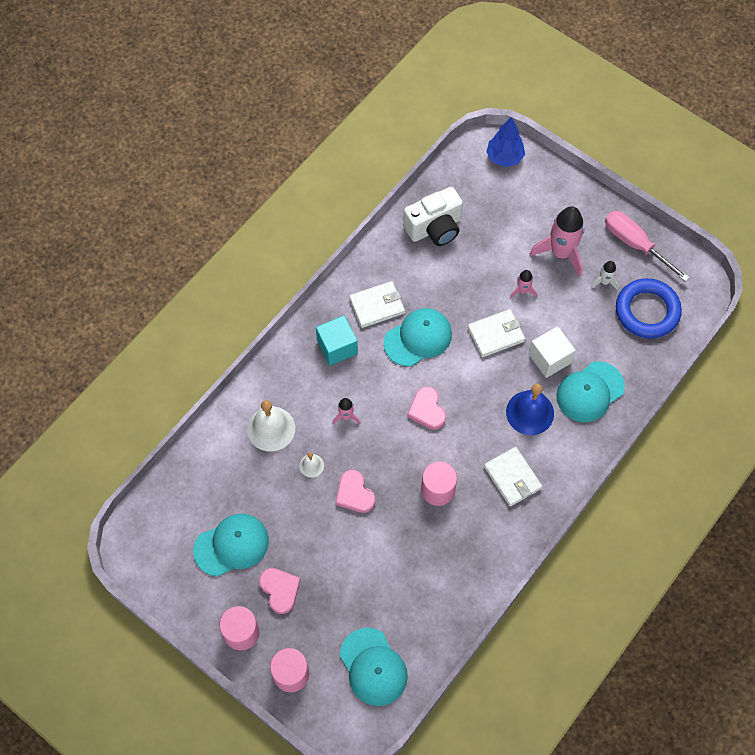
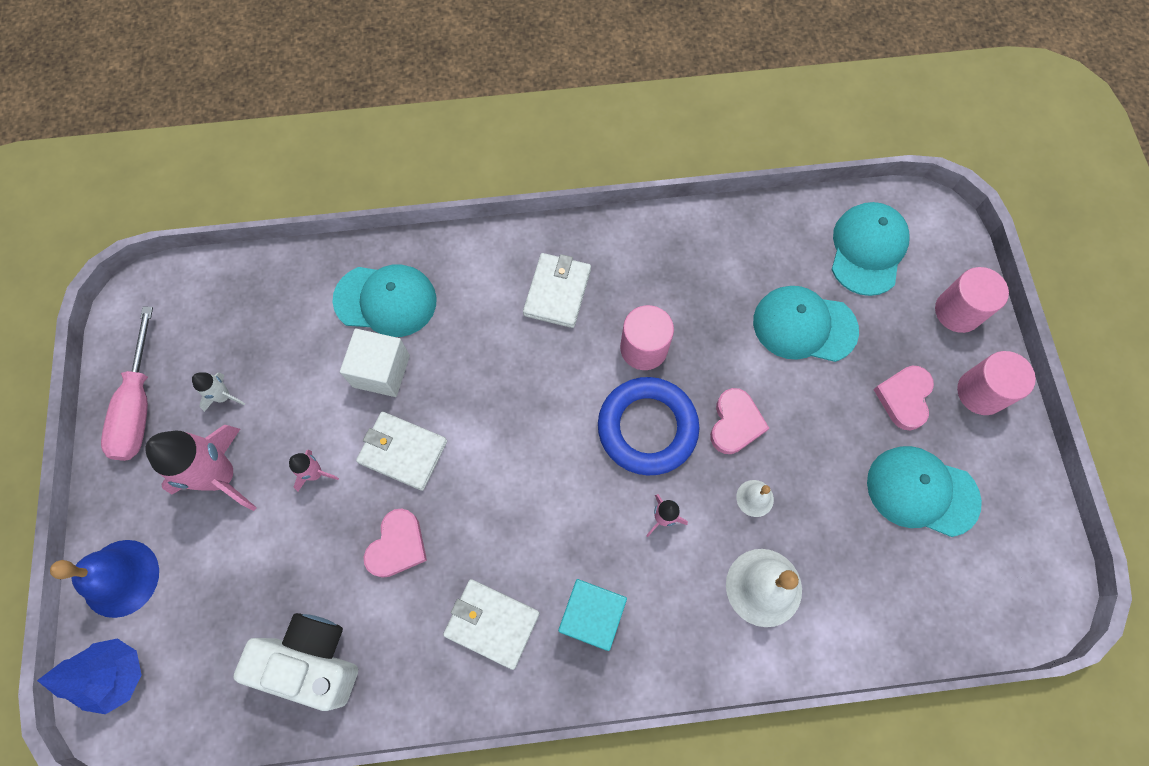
camera: 135 degrees left, 5 degrees up
turquoise cap [384,308,452,367] -> turquoise cap moved to [753,286,859,362]
pink heart [407,386,446,430] -> pink heart moved to [364,508,427,578]
blue bell [506,384,554,435] -> blue bell moved to [50,540,159,618]
blue ring [616,278,682,339] -> blue ring moved to [598,377,699,476]

